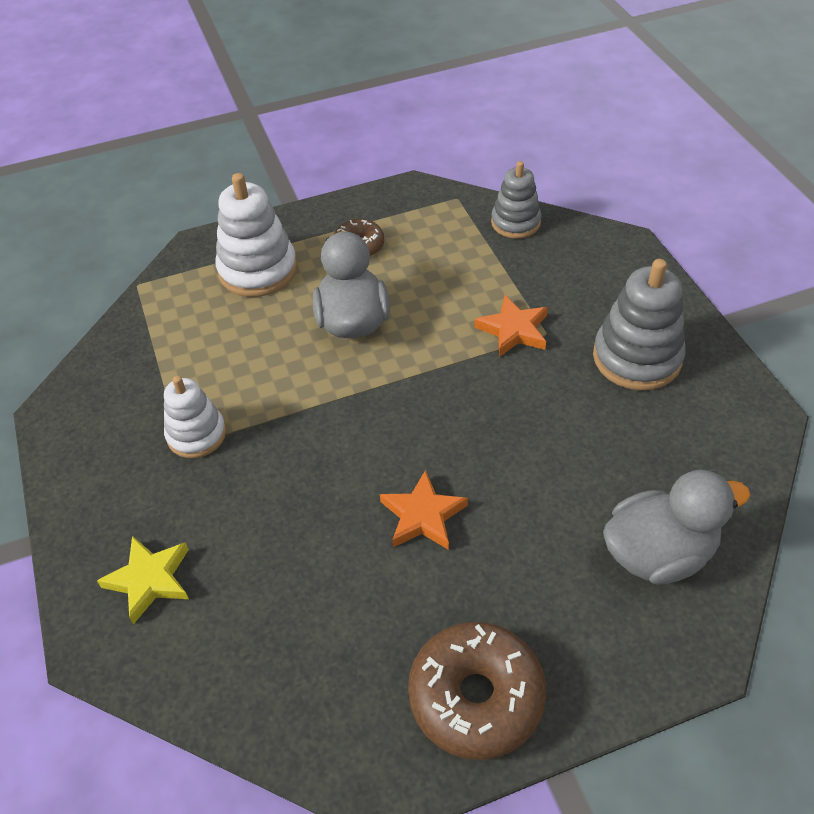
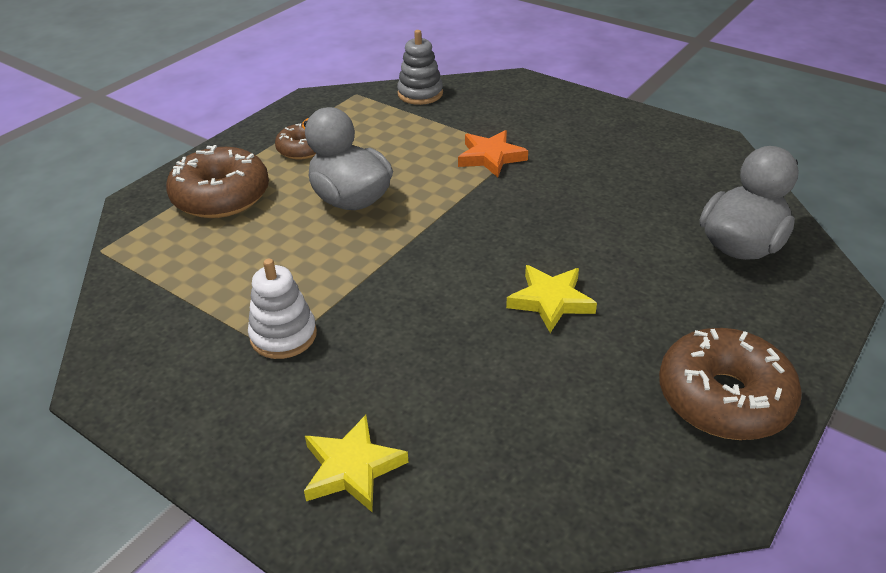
camera: 35 degrees left, 10 degrees down
white stacking toy [215,173,297,297] -> brown donut [166,145,269,218]
orange star [380,470,468,550] -> yellow star [506,265,597,333]
grey stacking toy [593,259,686,390] -> none

